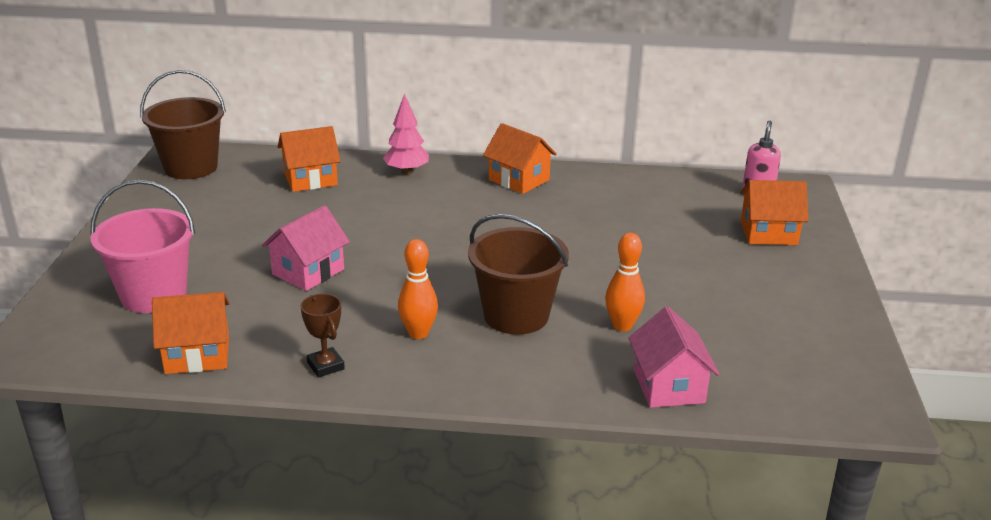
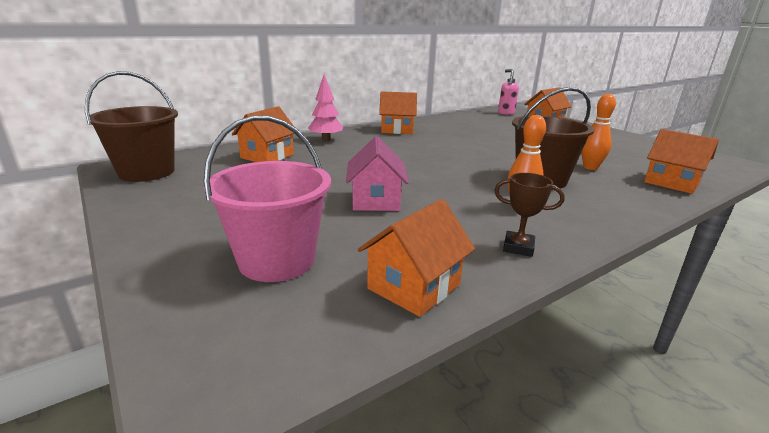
camera: 40 degrees left, 5 degrees down
pink house [628,307,720,408] -> orange house [644,129,719,194]

